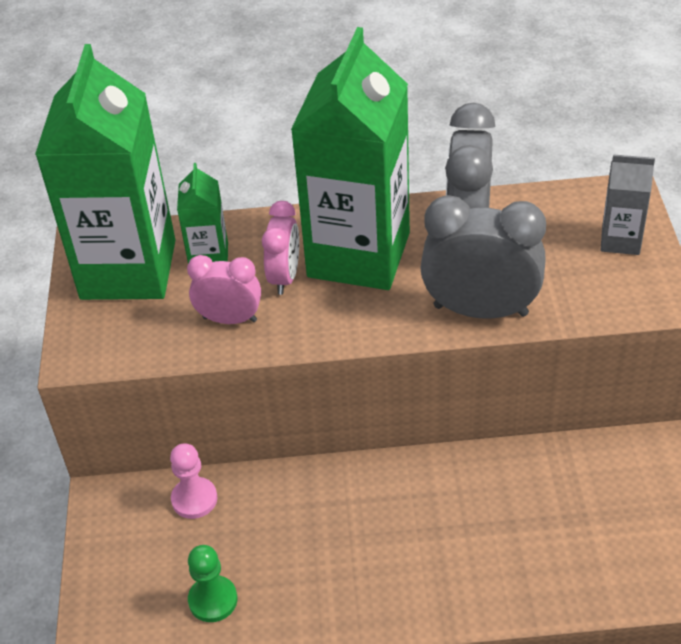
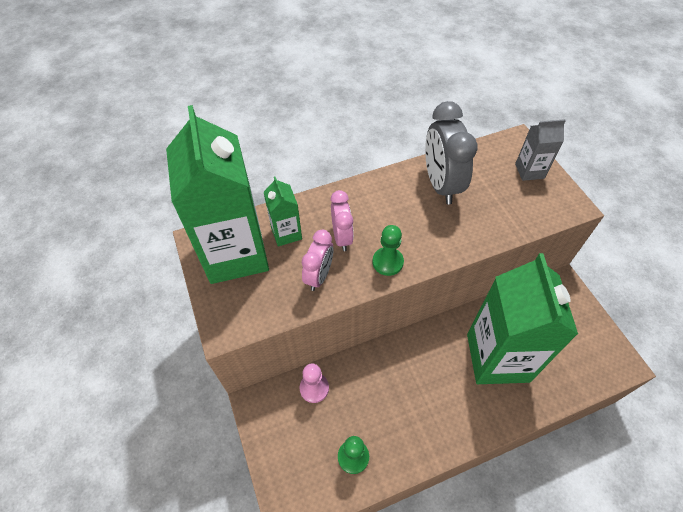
camera: 20 degrees left, 10 degrees up
pink clock [187,255,261,324] -> pink clock turned 120 degrees clockwise [302,230,333,291]
green carton [291,27,410,290] -> green carton moved to [467,253,578,384]
grey clock [420,195,546,319] -> none
none -> green pawn [372,225,404,276]

